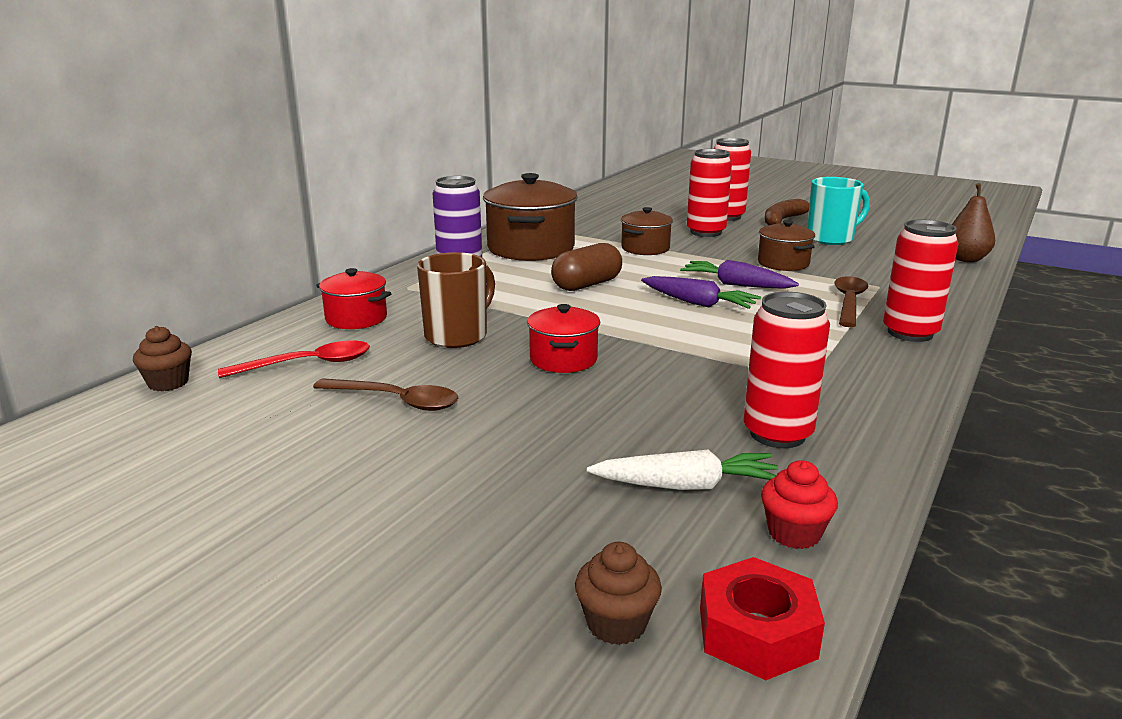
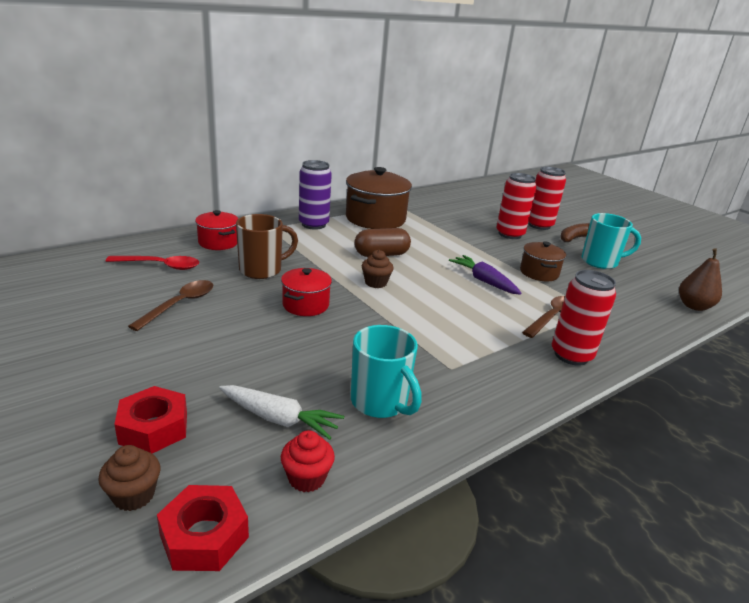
camera: 20 degrees right, 5 degrees up
brown cupcake [133,326,192,391] -> brown cupcake moved to [362,250,394,288]
brown spoon [313,378,459,411] -> brown spoon turned 105 degrees counterclockwise [128,280,213,331]
brown pot [621,207,673,255] -> none
purple carrot [641,276,761,309] -> none
red can [744,292,830,448] -> turquoise mug [351,325,422,418]
none -> red nut [114,386,187,453]

